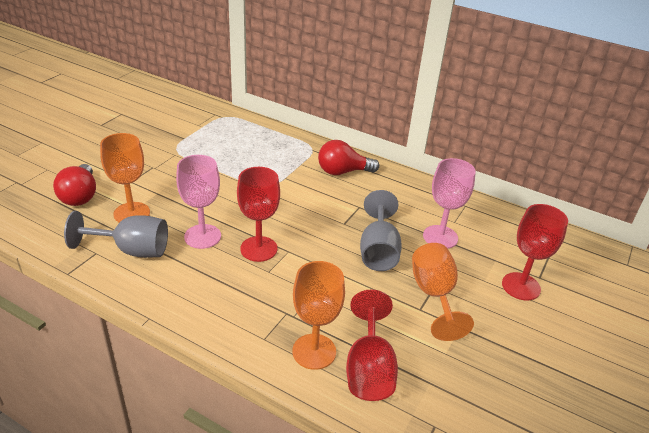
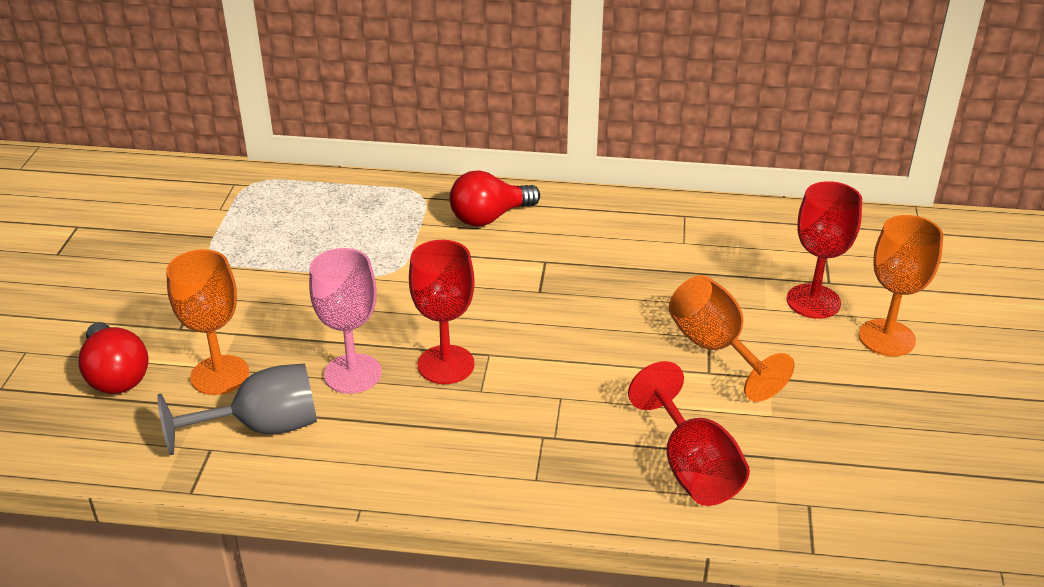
camera: 20 degrees left, 0 degrees up
orange goblet [292,261,345,370] -> orange goblet moved to [859,215,943,356]
grey goblet [360,190,402,271] -> none
pink goblet [423,158,476,248] -> none

